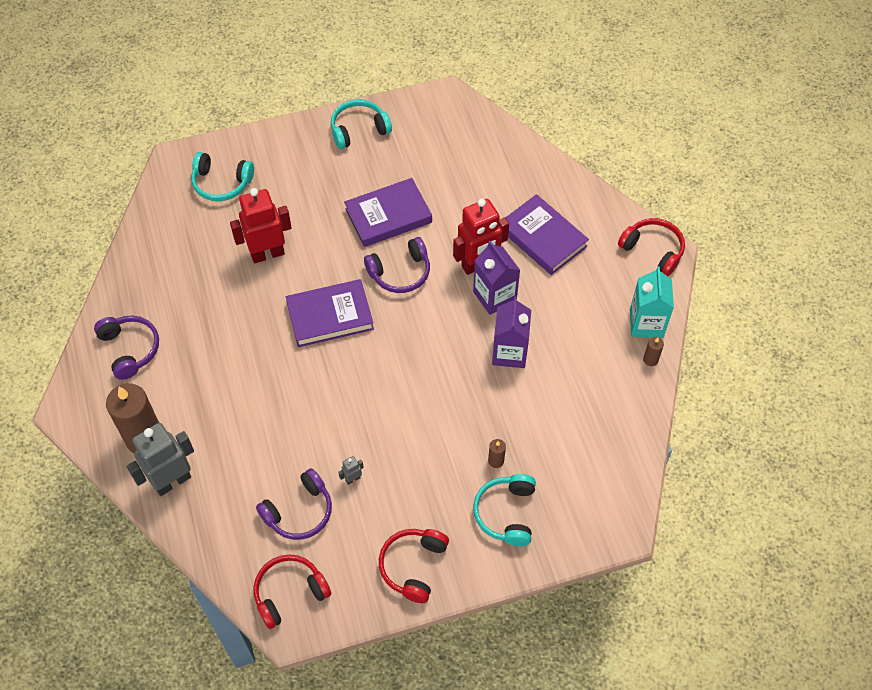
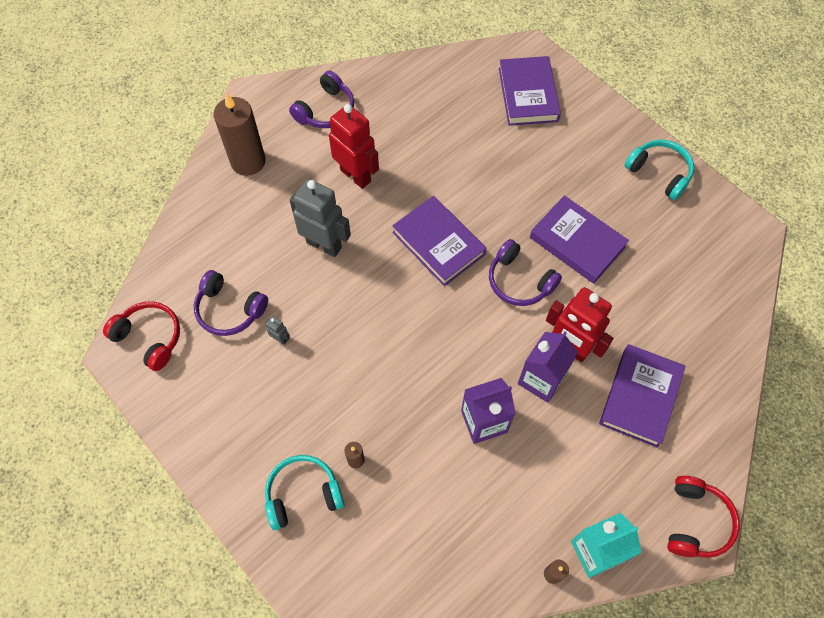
camera: 65 degrees right, 5 degrees up
grey robot [127,423,194,496] -> grey robot moved to [290,179,351,257]
turquoise headphones [191,152,254,201] -> purple book [499,56,561,126]
red robot [230,188,292,263] -> red robot moved to [329,104,379,189]
red headphones [379,529,449,603] -> none

